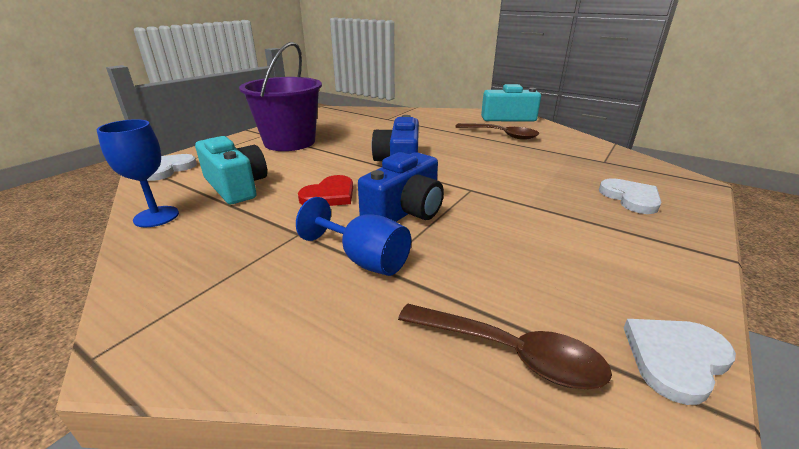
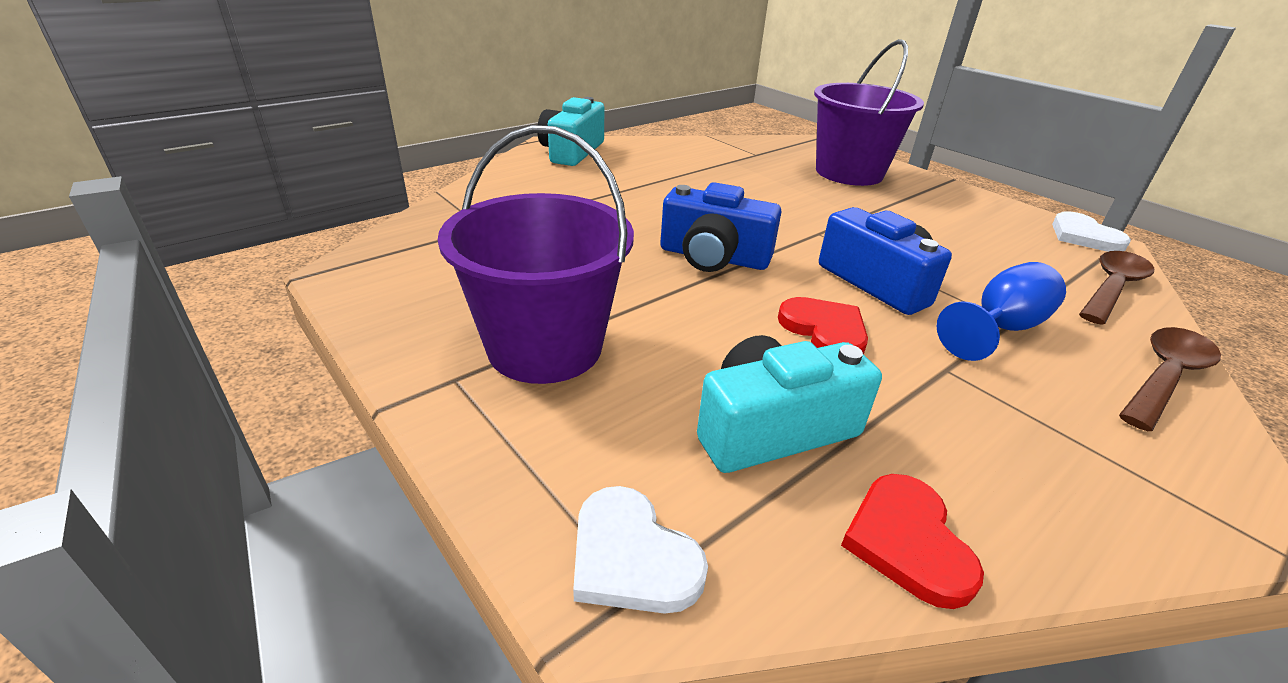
camera: 75 degrees left, 5 degrees up
blue goblet [97,119,179,227] -> red heart [841,474,984,609]
brown spoon [455,123,539,140] -> brown spoon moved to [1119,327,1221,431]
white heart [599,178,661,214] -> purple bucket [814,39,924,186]

